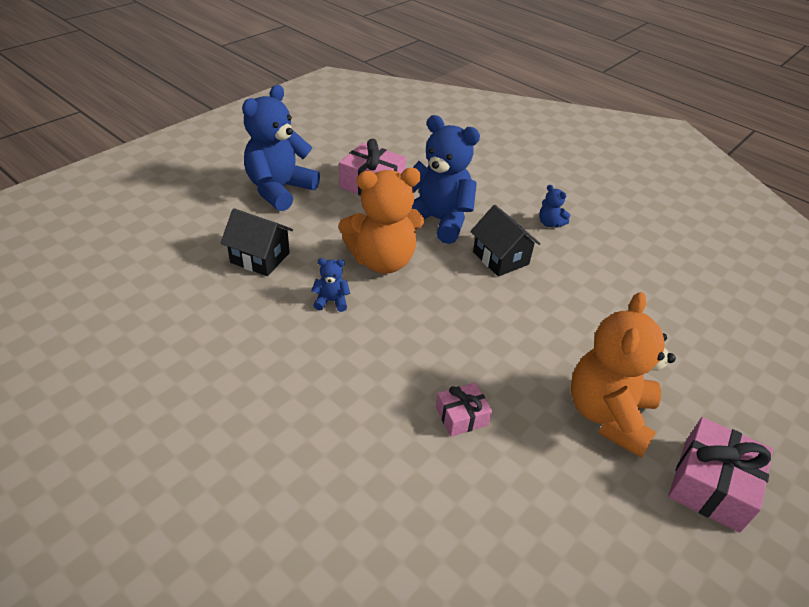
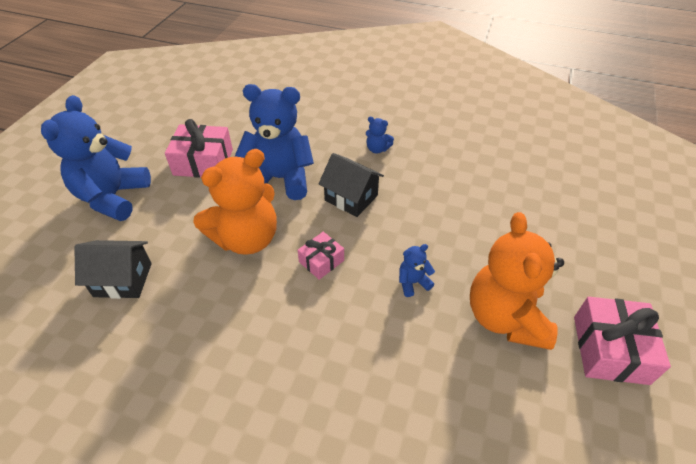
camera: 20 degrees left, 5 degrees up
blue teddy bear [311,258,350,312] -> blue teddy bear moved to [399,244,435,297]
pink gift [436,382,492,437] -> pink gift moved to [298,232,344,280]

